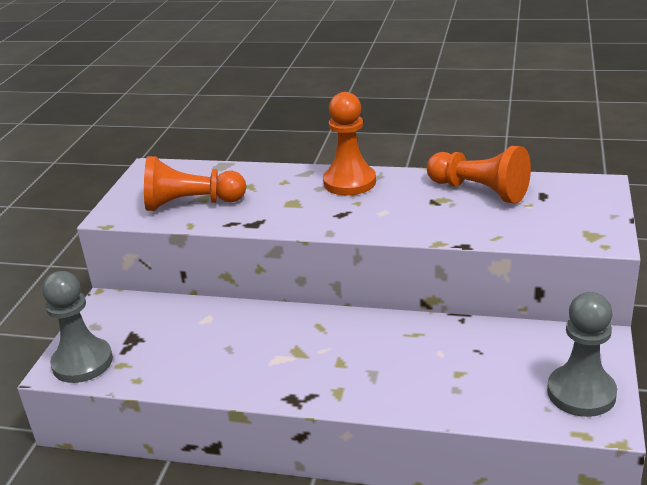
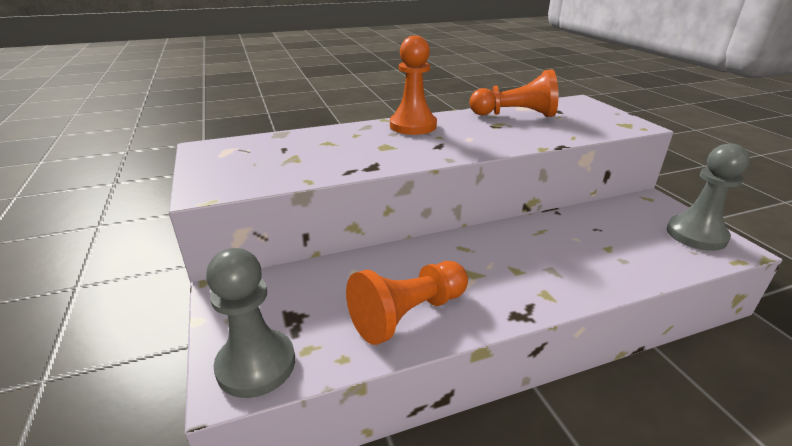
camera: 35 degrees left, 0 degrees up
orange pawn [144,156,246,211] -> orange pawn moved to [346,261,468,345]

